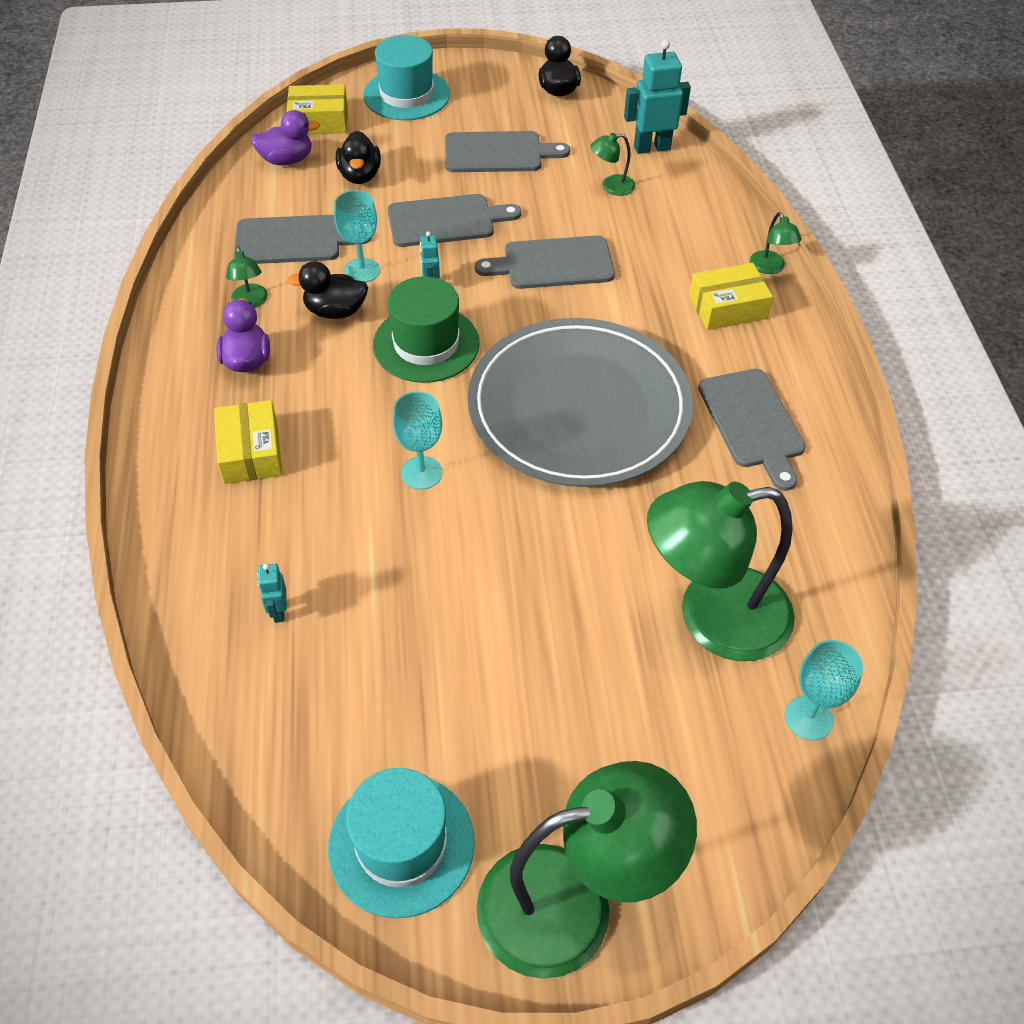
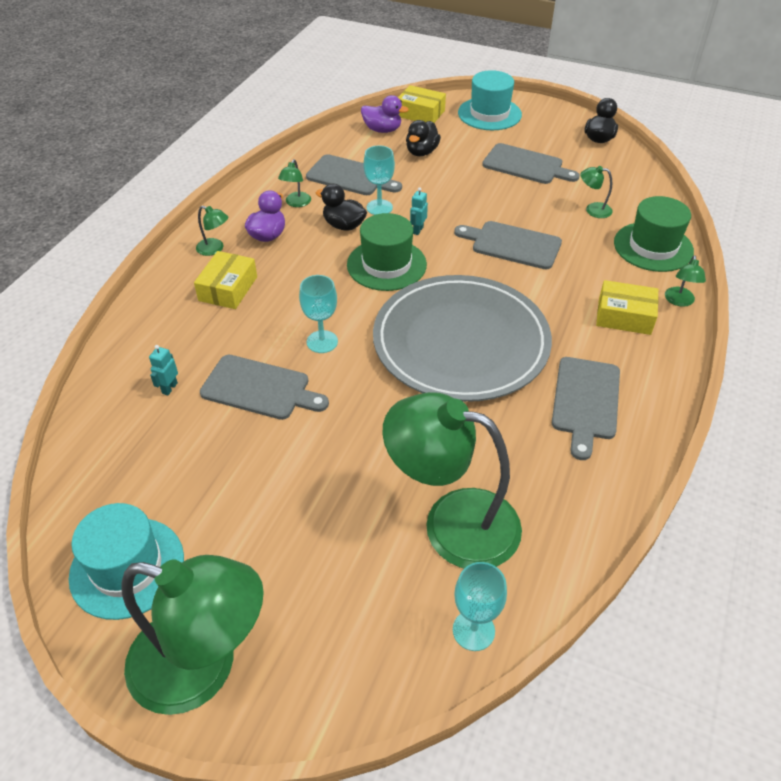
camera: 30 degrees right, 5 degrees down
grey cutting board [388,194,521,247] -> grey cutting board moved to [200,355,329,420]
turquoise robot [624,40,691,154] -> none
none -> green lamp [196,206,228,256]
none -> green hat [614,196,694,272]

